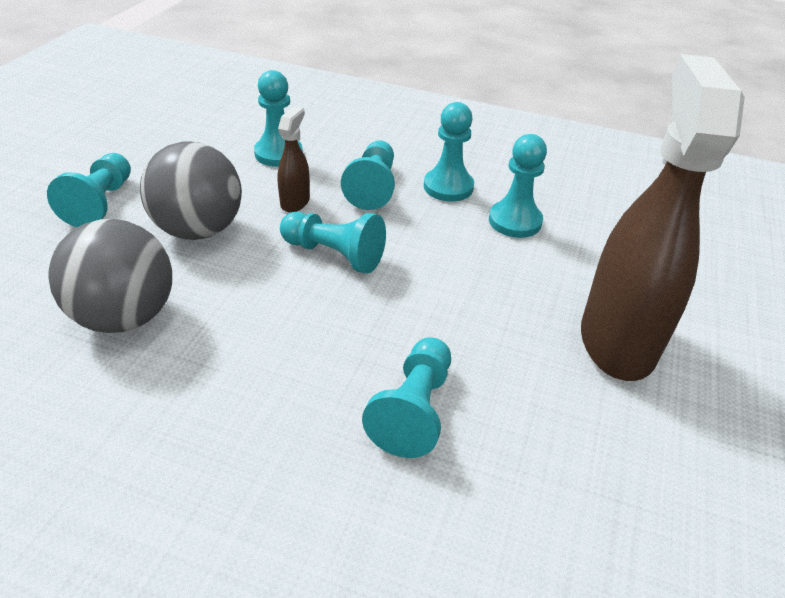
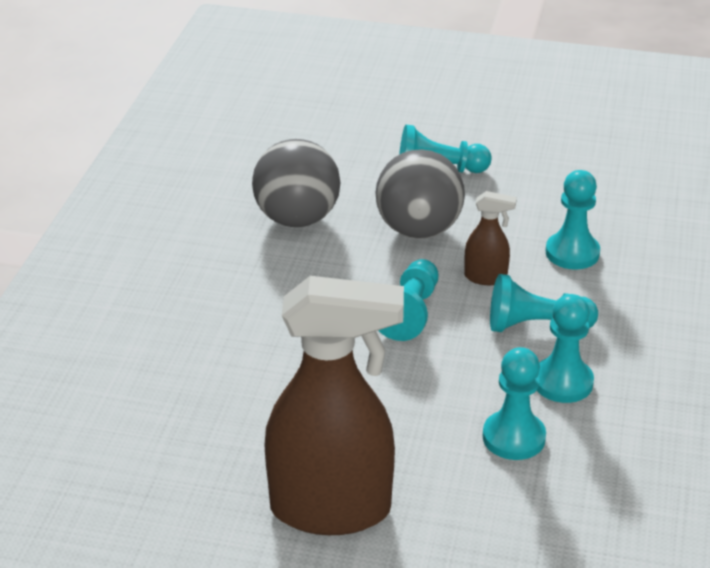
camera: 85 degrees right, 5 degrees down
turquoise pawn [362,337,451,458] -> none

